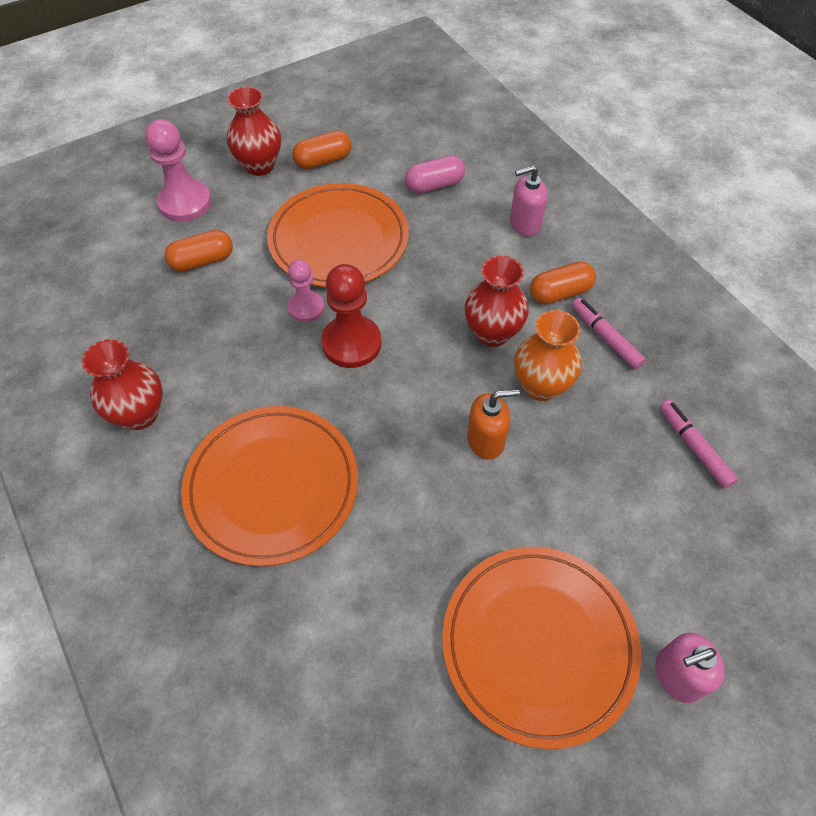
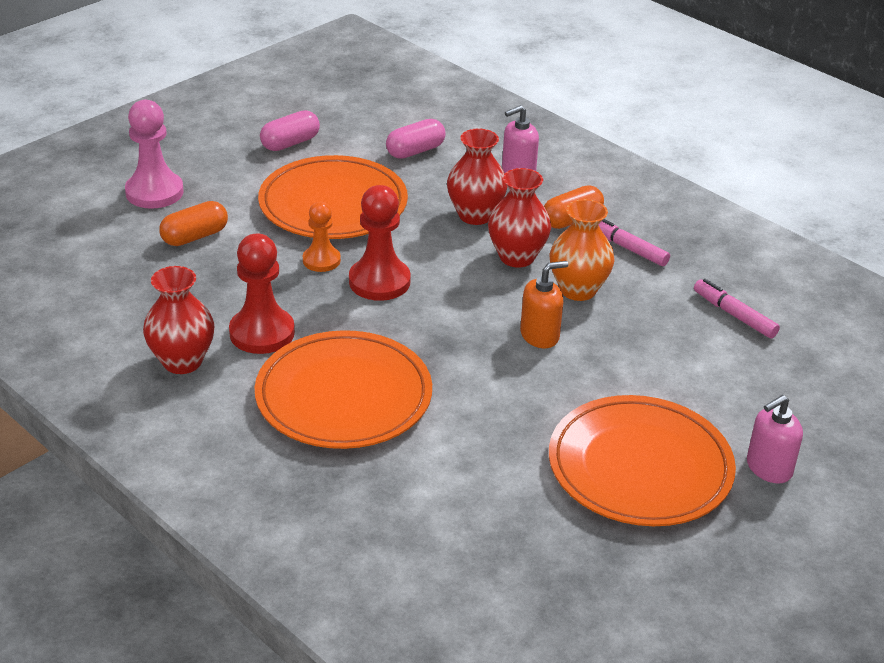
camera: 15 degrees left, 20 degrees down
red vase [227,87,281,176] -> red vase moved to [447,128,508,225]
pink pawn [288,260,324,322] -> orange pawn [303,202,341,272]
orange capsule [292,130,352,169] -> pink capsule [260,110,320,151]
none -> red pawn [229,234,295,354]

